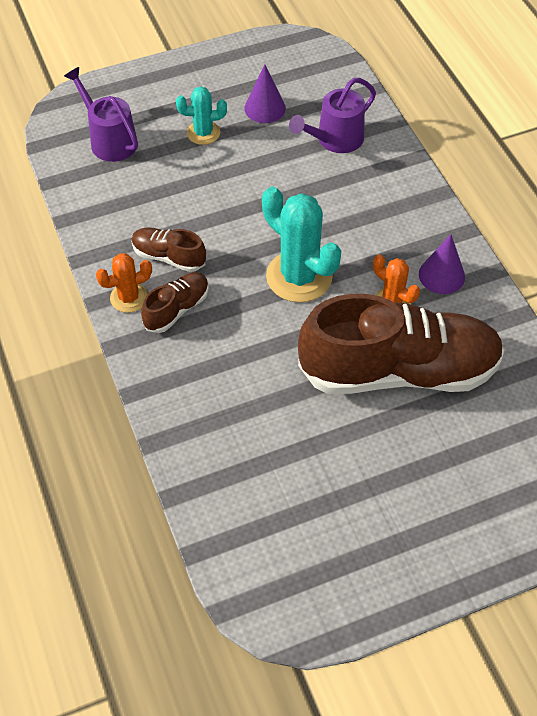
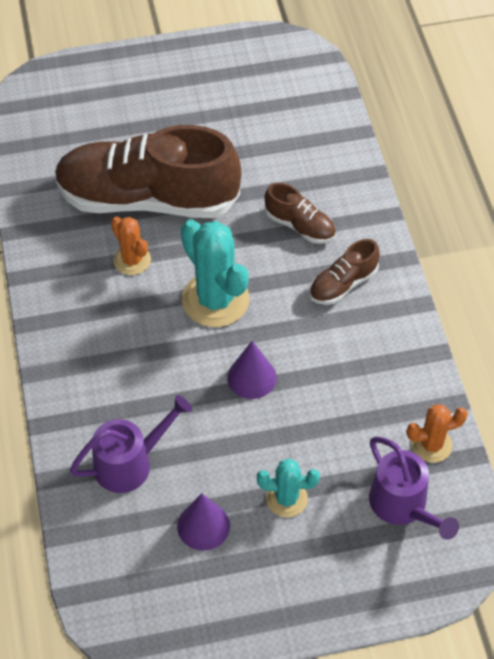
camera: 170 degrees left, 0 degrees up
orange cactus [96,253,152,313] -> orange cactus moved to [407,404,468,463]
brown shoe [131,227,206,272] -> brown shoe moved to [264,183,336,244]
purple cone [419,234,465,294] -> purple cone moved to [227,341,277,399]

